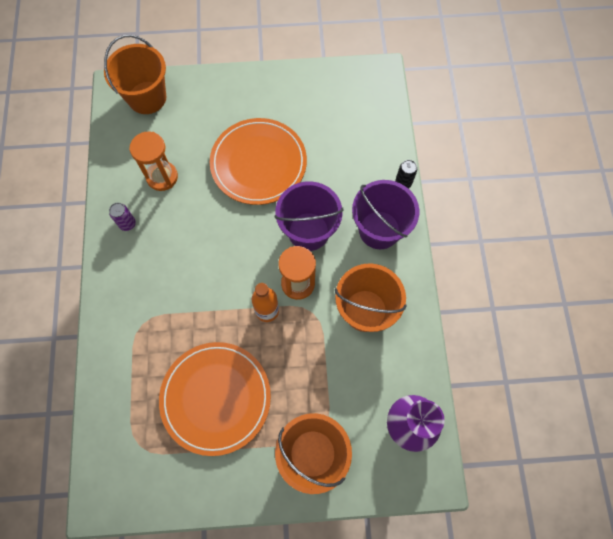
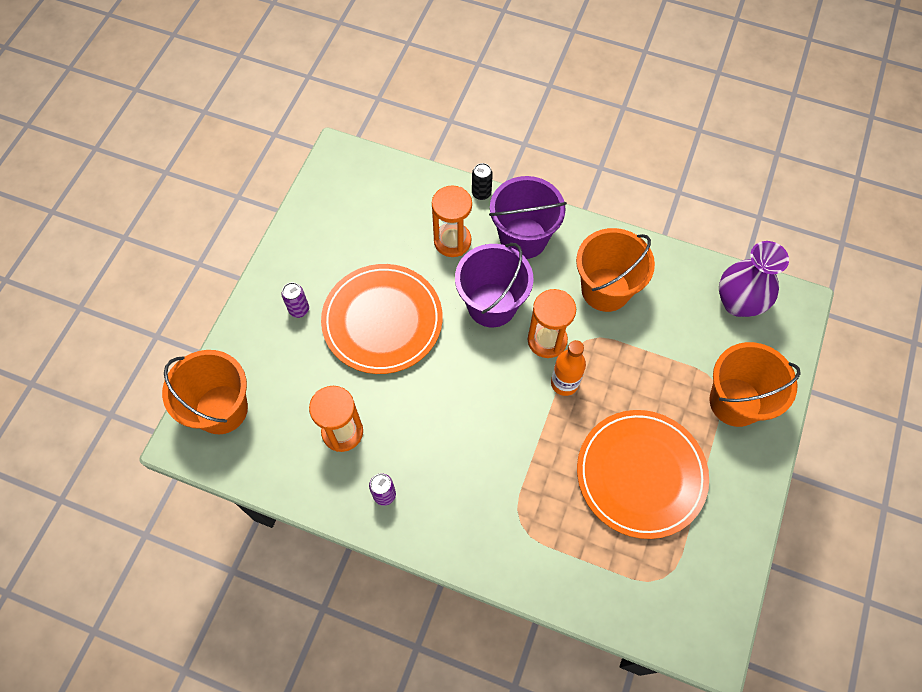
camera: 65 degrees left, 5 degrees down
none -> purple can [282,282,309,318]
none -> orange hourglass [432,186,472,257]

